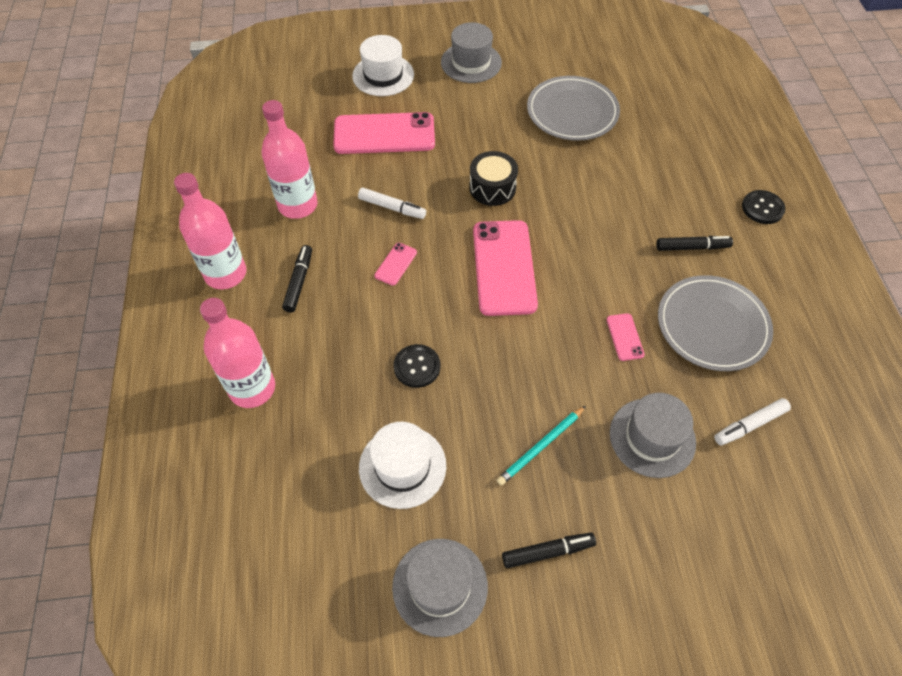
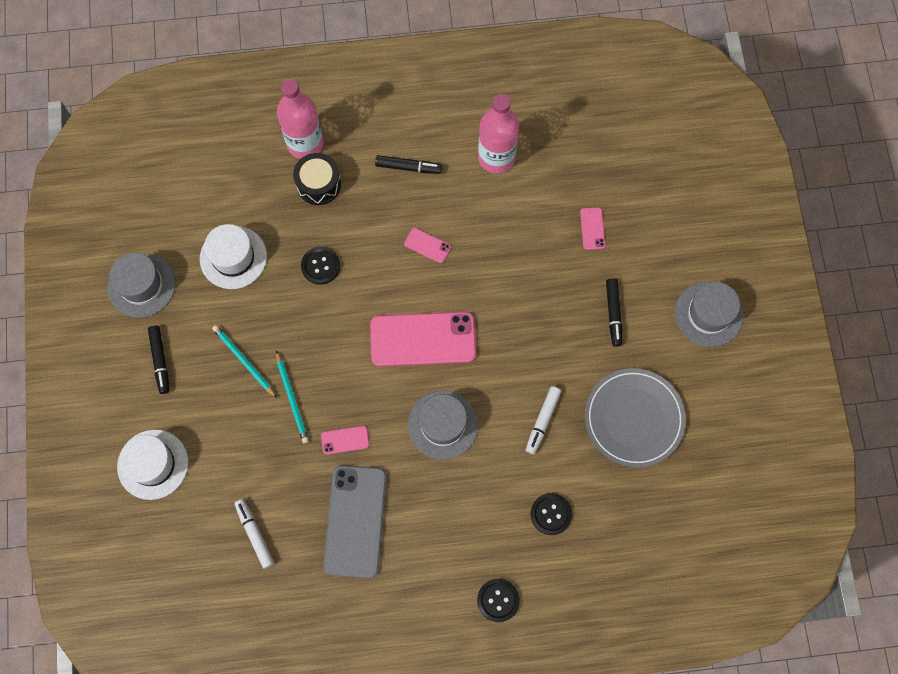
camera: 90 degrees right, 15 degrees up
pink bottle [174,173,246,289] -> none
pink phone [333,112,435,154] -> pink phone [580,207,606,250], size x0.43
white hat [352,35,414,96] -> white hat moved to [117,430,188,500]
white marker [358,188,426,219] -> white marker moved to [526,386,561,454]
black drum [469,151,518,206] -> black drum moved to [293,153,341,205]
grey hat [610,393,696,478] -> grey hat moved to [408,391,478,460]
black marker [656,236,733,251] -> black marker moved to [606,278,622,347]
grey plate [658,275,773,371] -> grey phone [324,465,387,578]
none -> turquoise pencil [276,350,309,444]
none -> black button [530,493,572,535]

